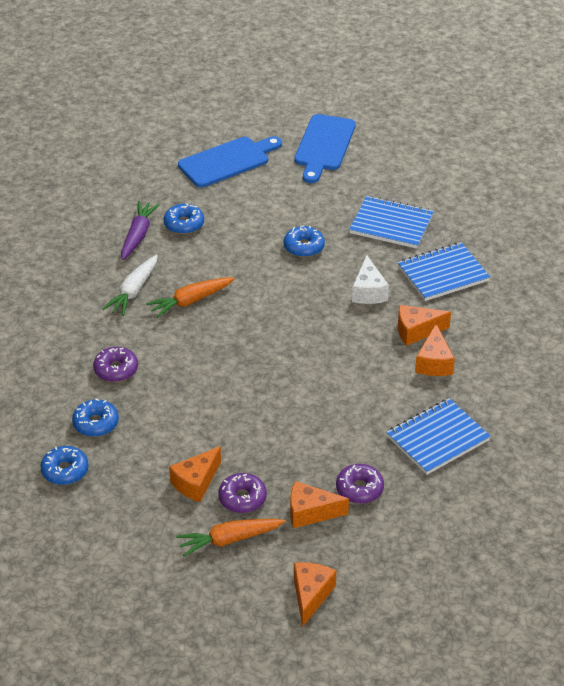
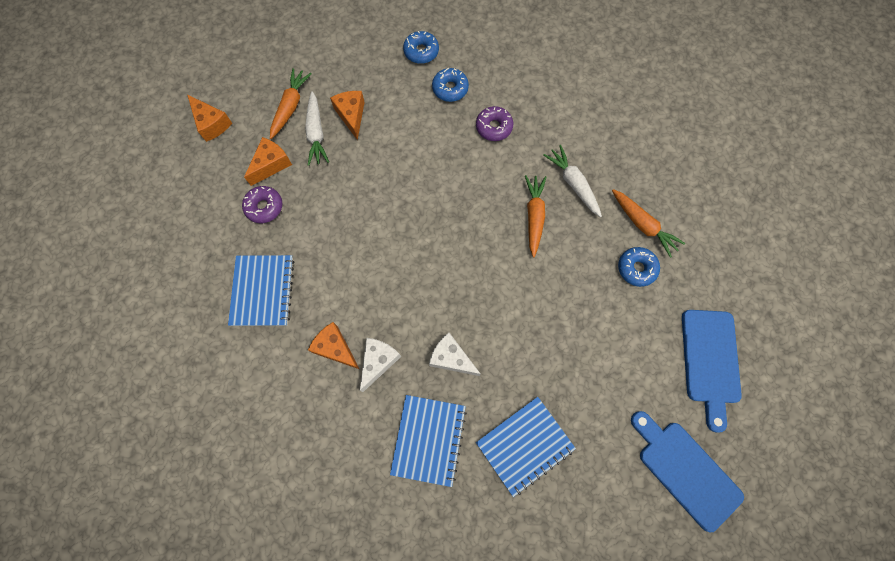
camera: 125 degrees right, 30 degrees up
purple carrot [121,201,160,260] -> orange carrot [612,189,685,258]
purple donut [218,473,267,513] -> white carrot [305,91,329,166]
blue donut [284,226,325,257] -> none
orange cheese [398,305,451,346] -> white cheese [360,338,401,392]

